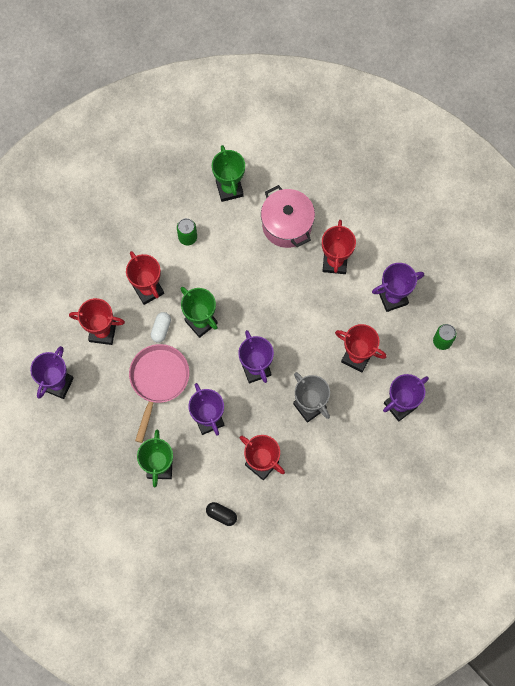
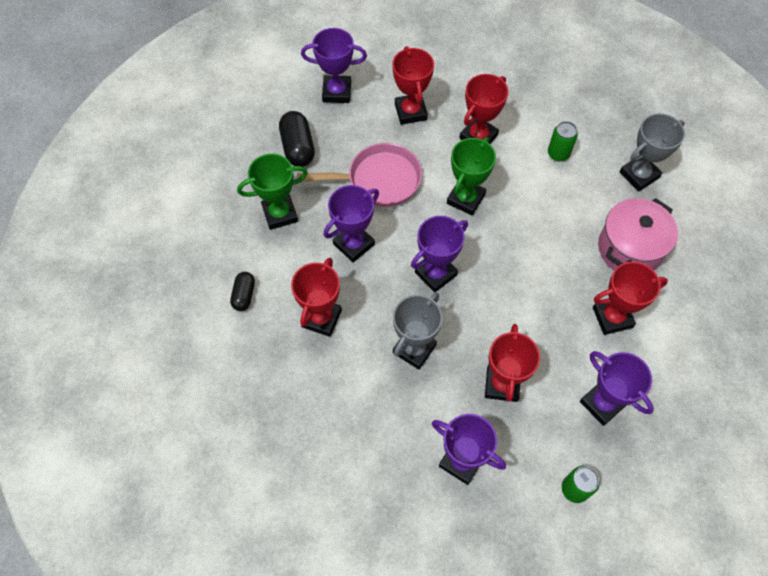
camera: 70 degrees right, 10 degrees down
white capsule [151,312,171,343] -> none
green trophy [212,145,245,202] -> grey trophy [619,113,685,192]
none -> black capsule [279,111,315,167]

